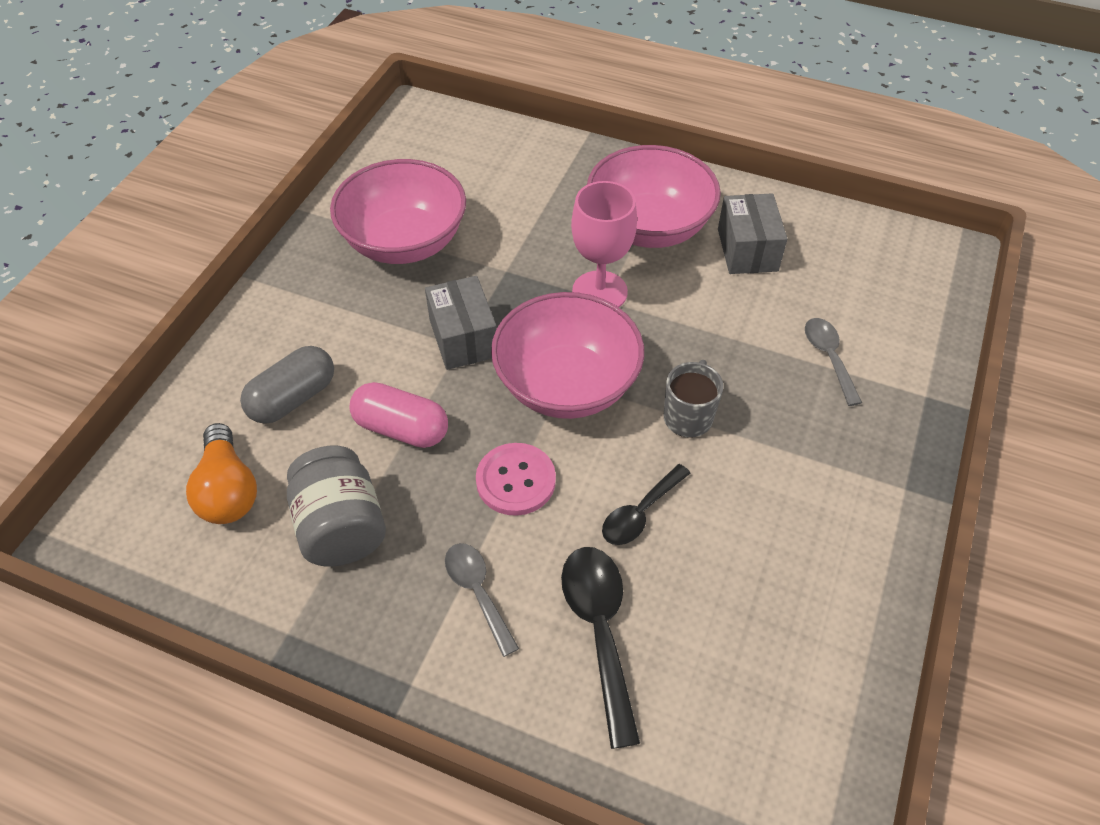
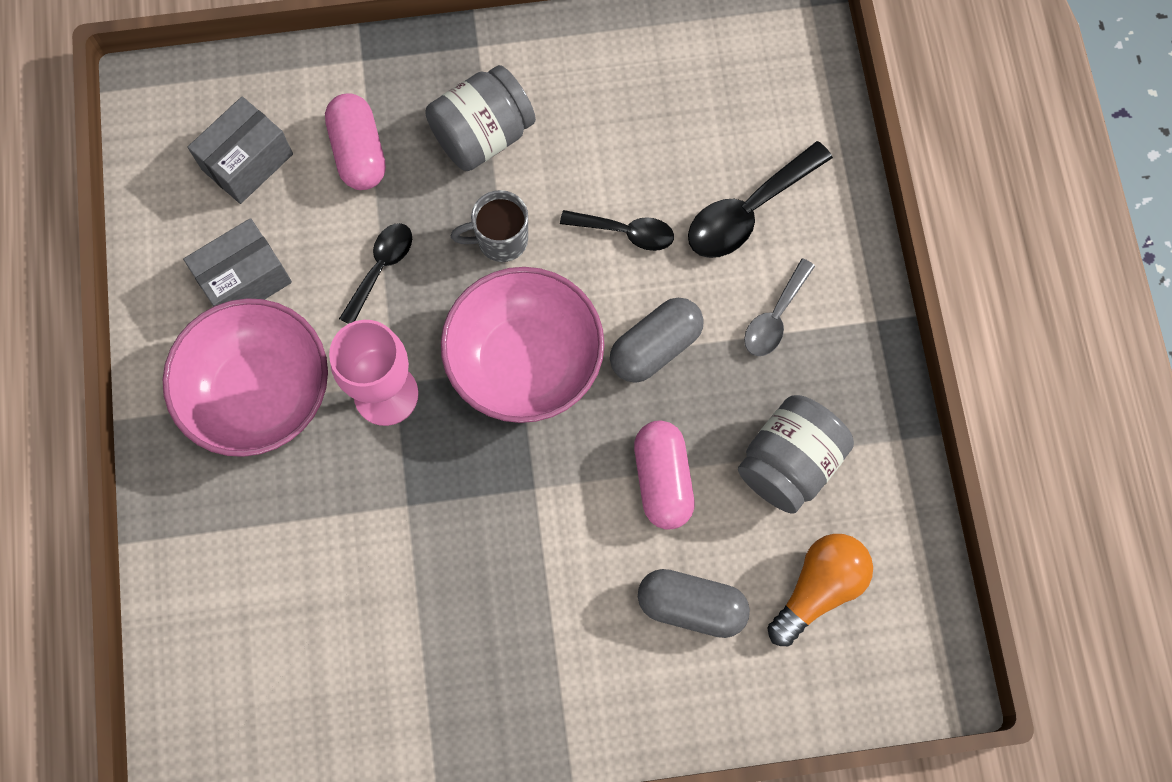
camera: 120 degrees left, 20 degrees up
pink bowl [330,159,466,264] -> none
grey box [425,276,497,370] -> grey box moved to [187,97,293,204]
pink button [476,443,556,516] -> grey capsule [610,298,704,383]
grey spoon [805,318,862,406] -> pink capsule [325,93,386,190]
none -> black spoon [339,223,412,324]
none -> grey jar [425,65,536,171]

